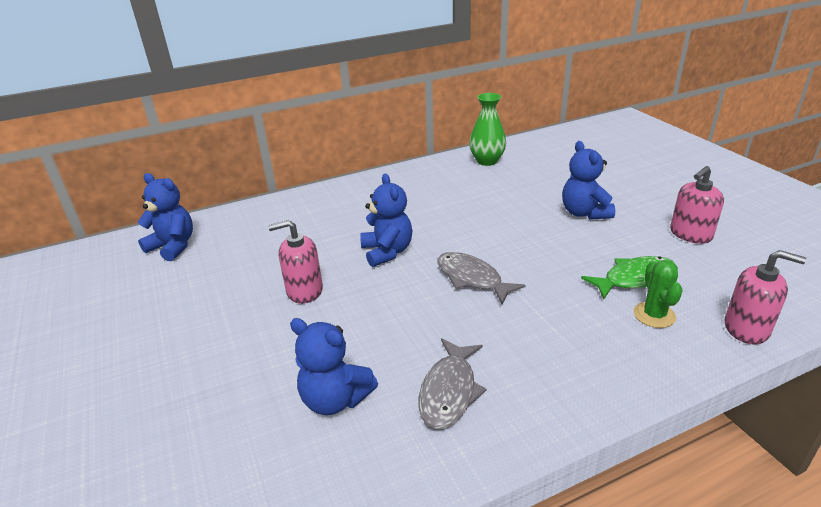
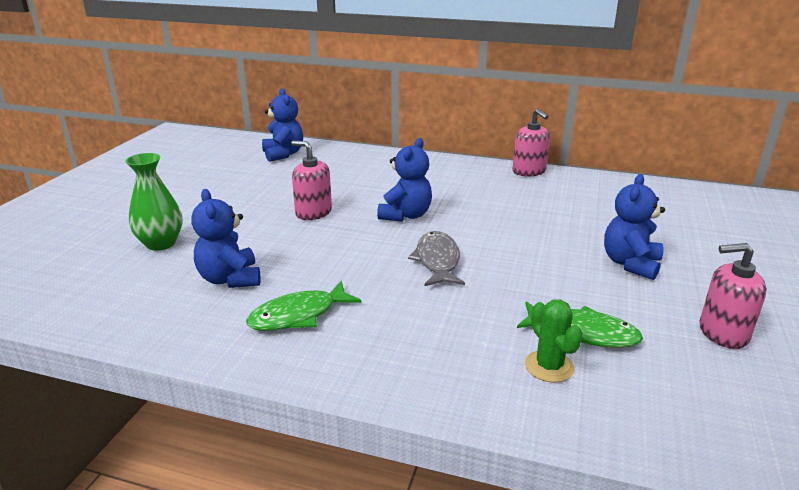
camera: 40 degrees right, 5 degrees down
grey fish [419,338,486,429] -> green fish [246,281,362,331]
green vase [469,93,506,166] -> green vase moved to [125,153,182,251]
green cactus [634,260,682,328] -> green cactus turned 60 degrees counterclockwise [525,300,583,382]
pink soap dispenser [725,250,806,344] -> pink soap dispenser moved to [512,109,550,177]

